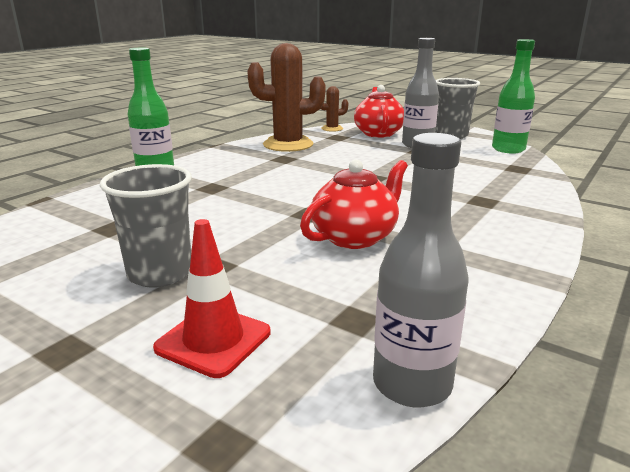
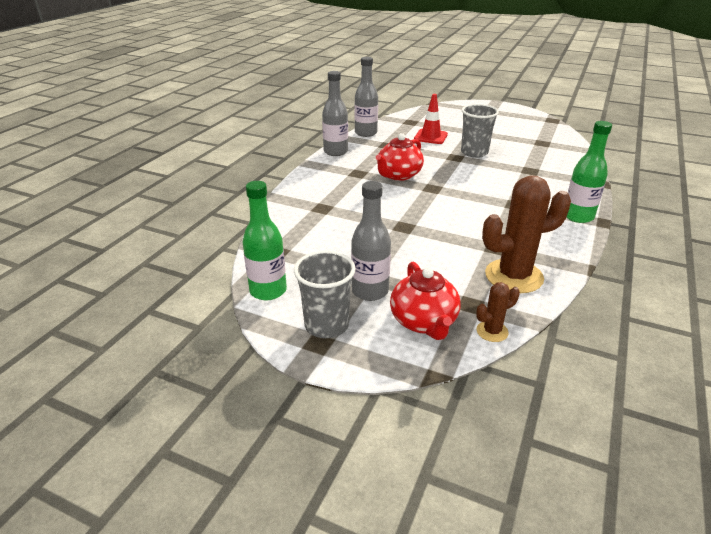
camera: 170 degrees right, 10 degrees up
none -> grey bottle [322,71,348,156]

